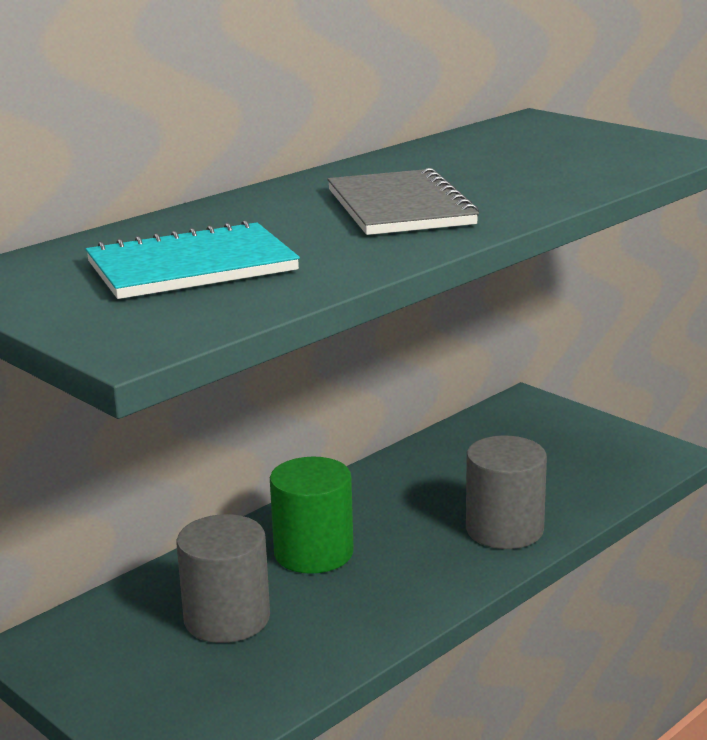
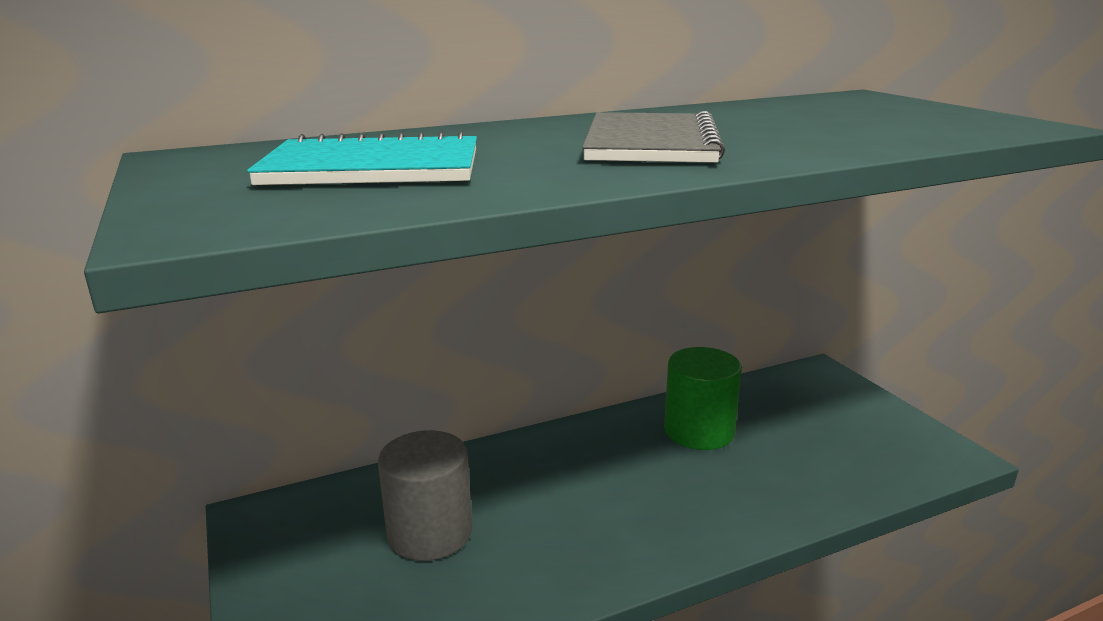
camera: 20 degrees right, 0 degrees up
green cylinder [270,457,354,574] -> green cylinder moved to [664,347,742,450]
grey cylinder [466,436,547,549] -> none

